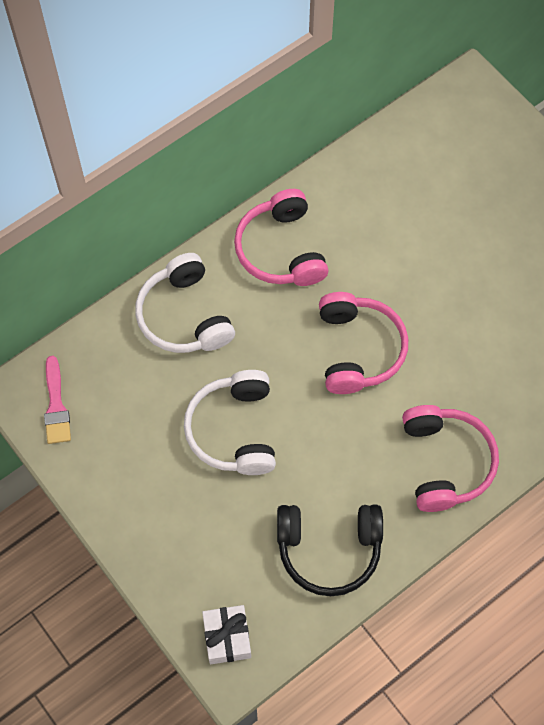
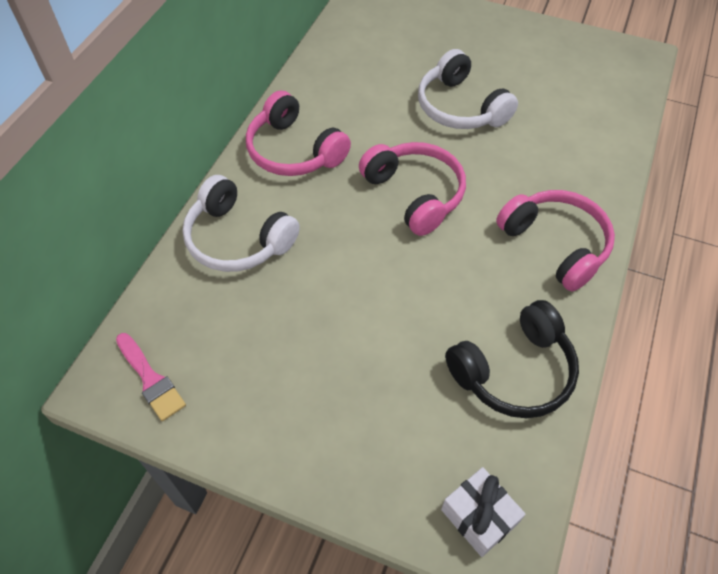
camera: 30 degrees left, 10 degrees down
white headphones [184,370,276,475] -> white headphones moved to [418,49,518,129]

